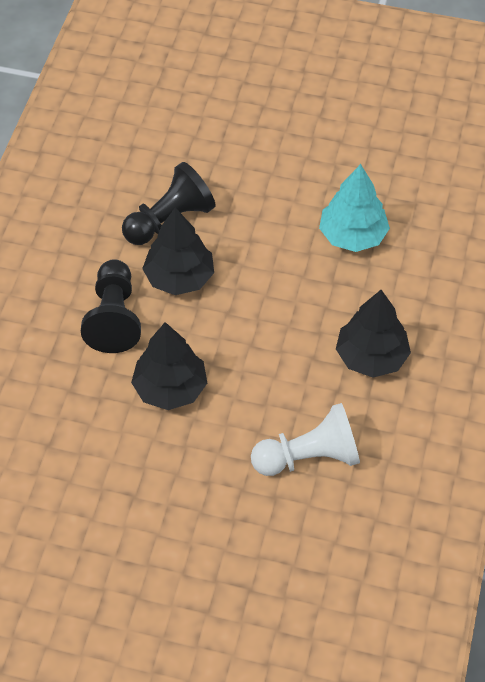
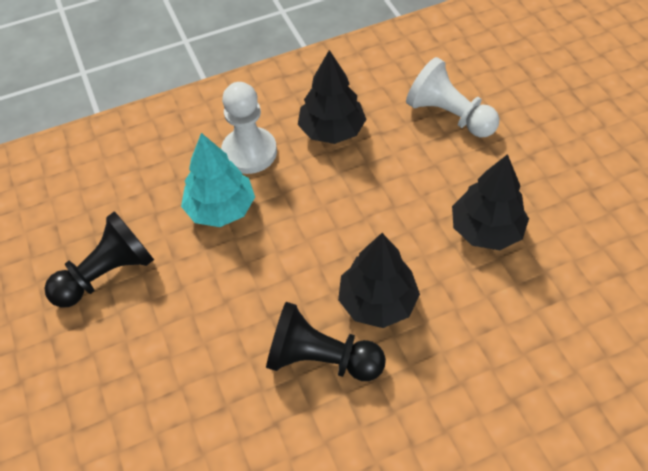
camera: 125 degrees left, 0 degrees up
black pawn [81,259,141,353] -> black pawn moved to [45,211,154,308]
none -> white pawn [221,82,277,174]

